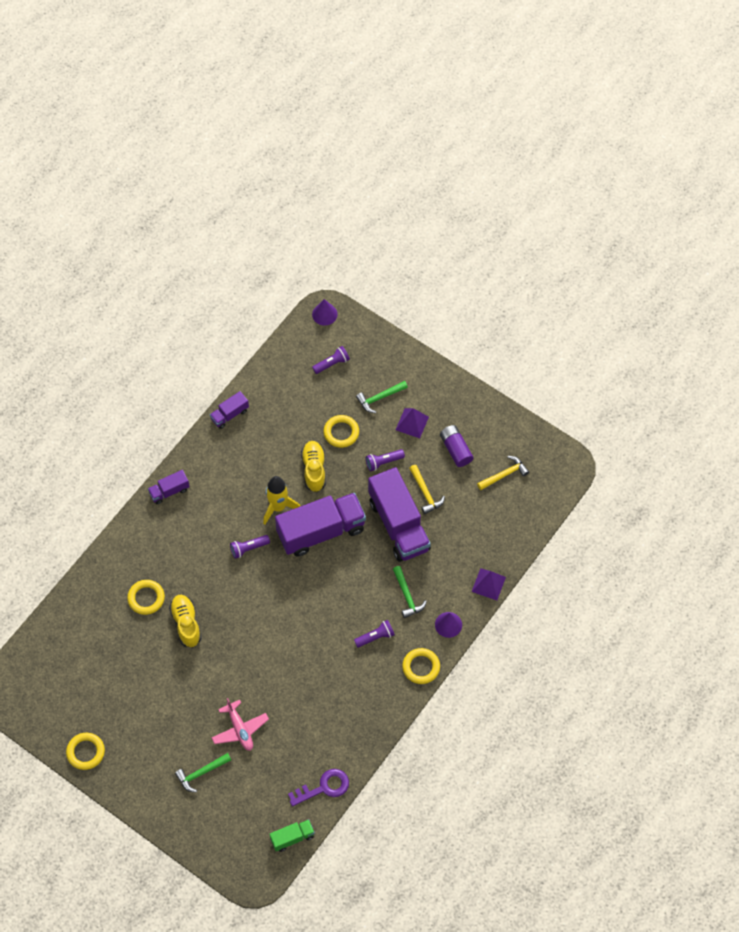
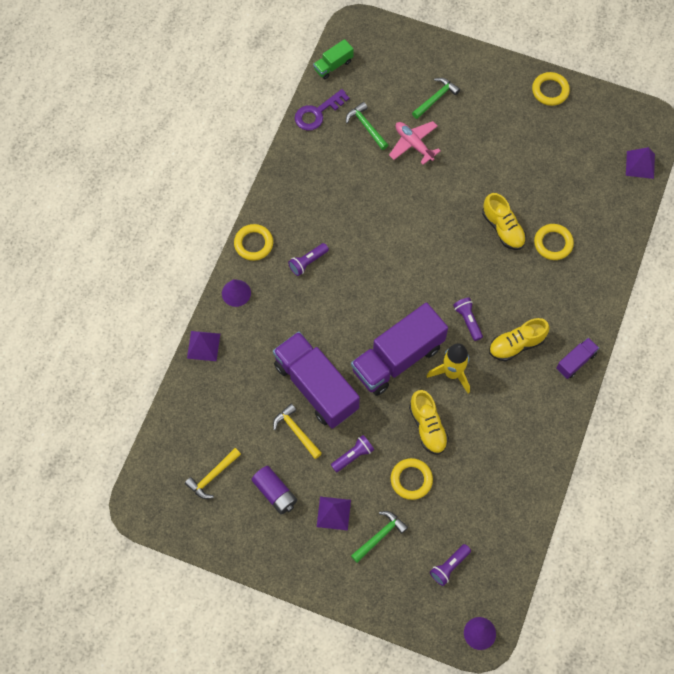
camera: 165 degrees right, 5 degrees up
purple truck [210,391,249,429] -> none
purple flashlight [230,535,270,559] -> purple flashlight turned 75 degrees counterclockwise [453,297,483,341]
green hammer [393,566,427,618] -> green hammer moved to [346,102,388,150]
none -> yellow shoe [489,318,549,361]
none -> purple pyramid [626,147,655,179]

